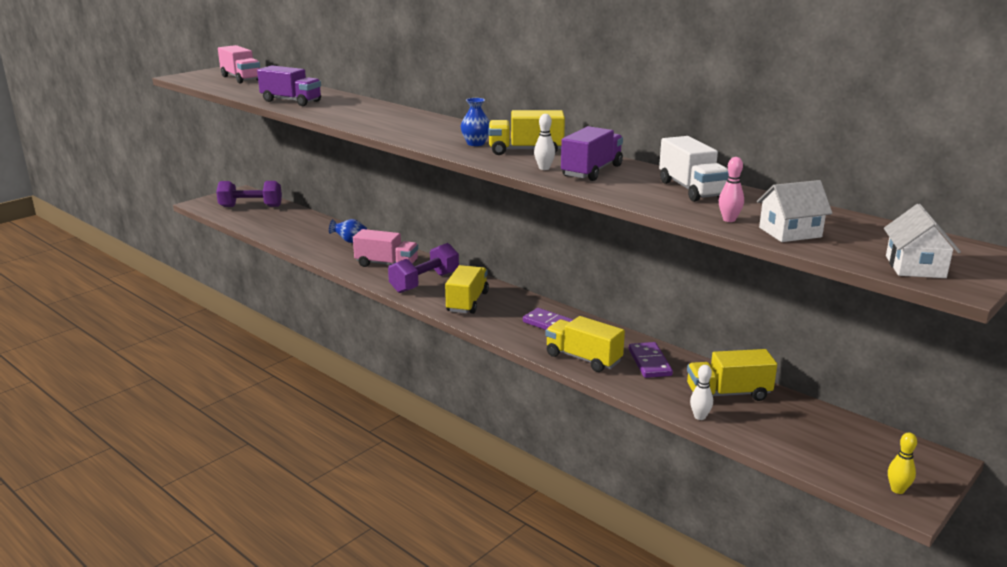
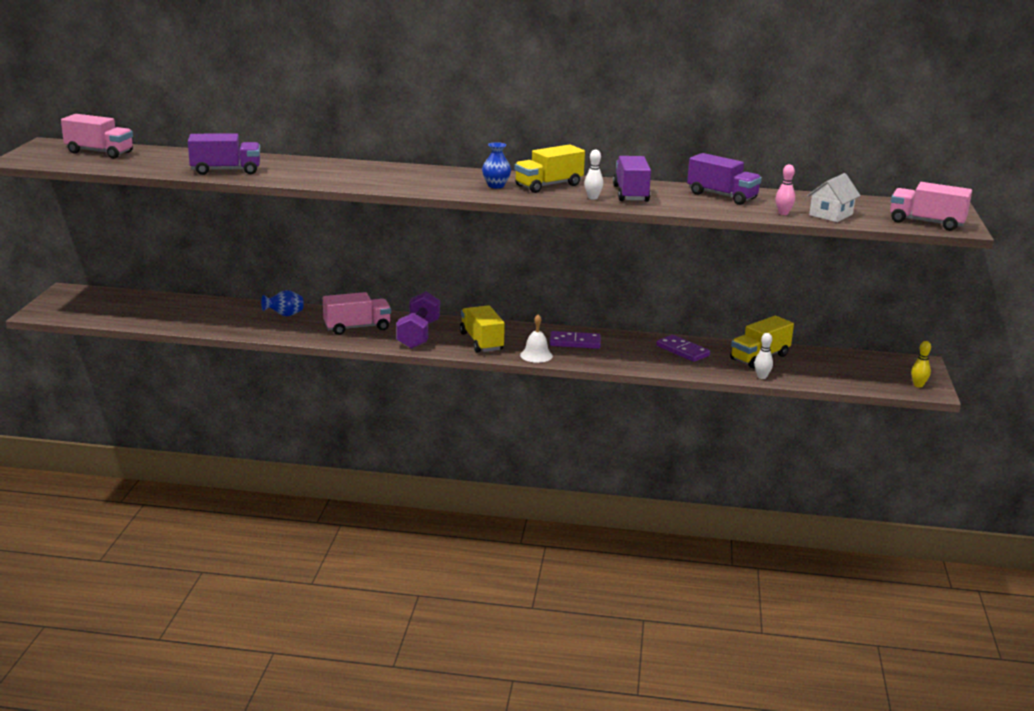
camera: 35 degrees left, 0 degrees up
purple dumbbell [216,181,282,207] -> none
yellow truck [545,316,625,372] -> none
white truck [659,136,729,202] -> purple truck [687,153,762,205]
white house [884,204,961,278] -> pink truck [890,182,972,231]
none -> white bell [520,314,553,363]

